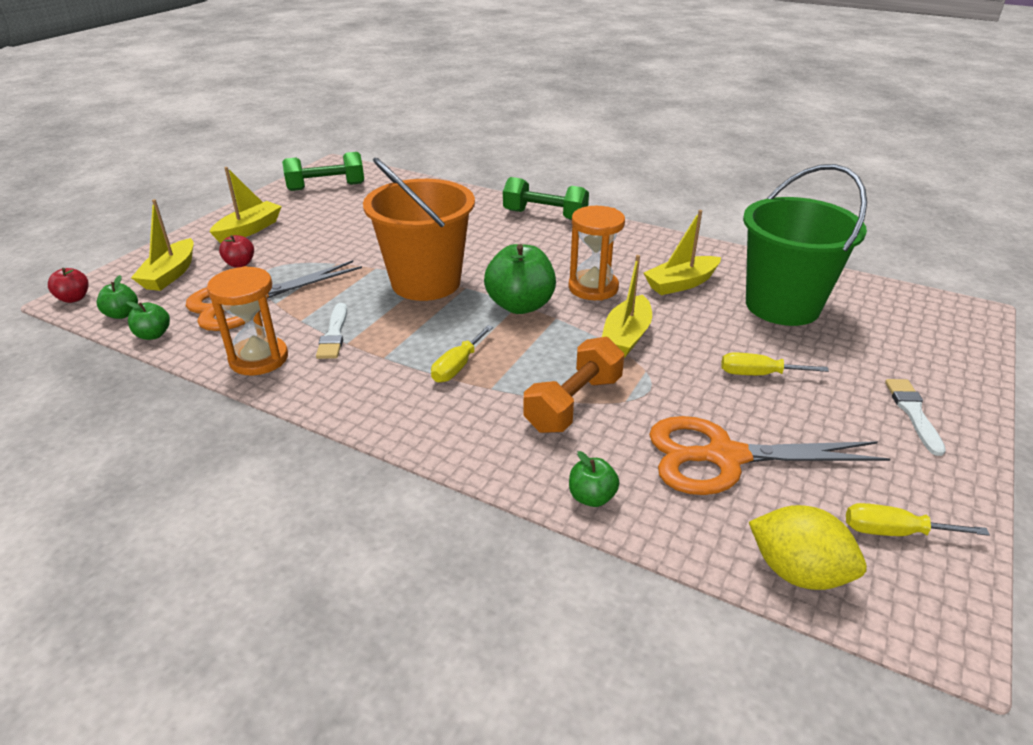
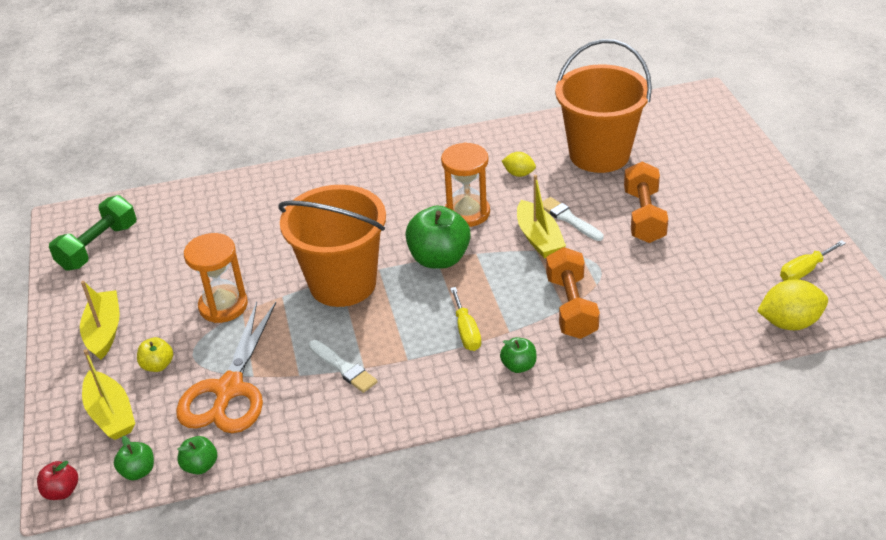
camera: 40 degrees left, 5 degrees up
orange hourglass [207,266,288,375] -> orange hourglass moved to [184,233,248,323]
red apple [219,235,254,268] -> yellow apple [137,337,173,372]
green dumbbell [503,177,589,220] -> none
green apple [569,451,619,507] -> green apple moved to [500,337,537,373]
yellow boat [643,210,721,295] -> yellow lemon [502,152,536,177]
orange scissors [649,416,890,495] -> none
yellow screwdriver [721,352,829,375] -> orange dumbbell [624,162,668,243]
green bucket [743,164,867,326] -> orange bucket [555,39,652,173]
white brush [885,379,946,456] -> white brush moved to [542,197,604,241]

